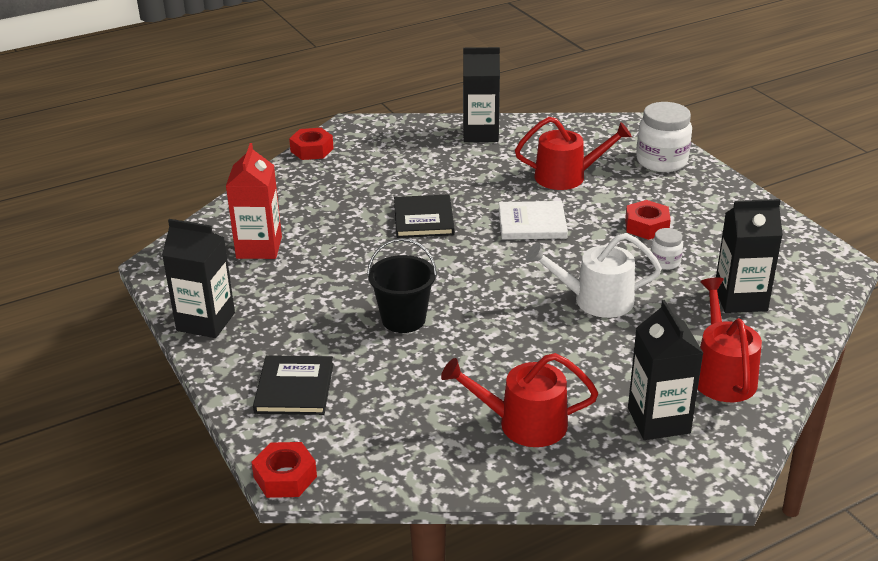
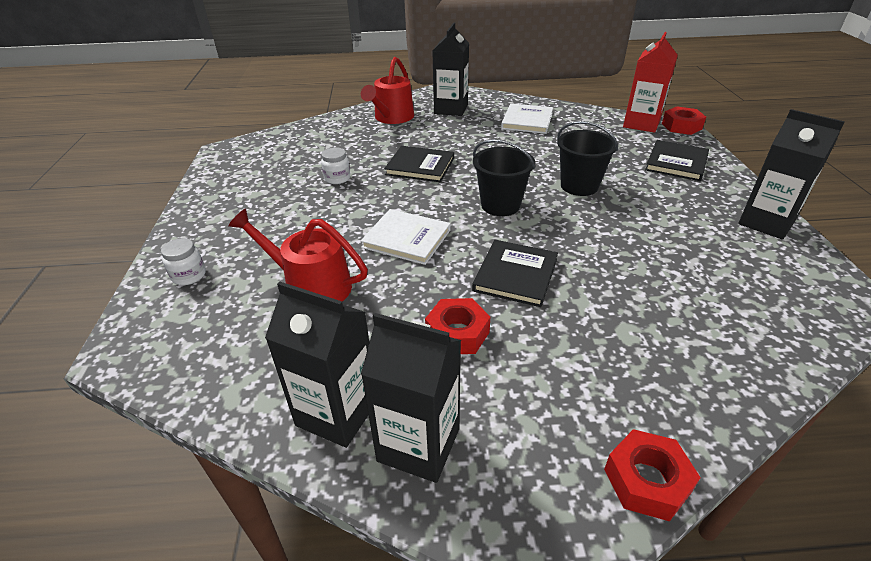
camera: 155 degrees left, 5 degrees up
red carton [226,143,282,259] -> red carton moved to [623,32,678,133]
red watering can [441,353,598,447] -> white book [501,103,553,134]
white watering can [526,233,662,318] -> black book [384,146,454,182]
red nut [625,200,671,240] -> red nut moved to [425,298,490,354]
white jar [636,102,692,172] -> white jar [161,238,206,285], size x0.52
black carton [716,199,783,313] -> black carton moved to [361,313,461,483]
none -> black bucket [473,139,535,216]

